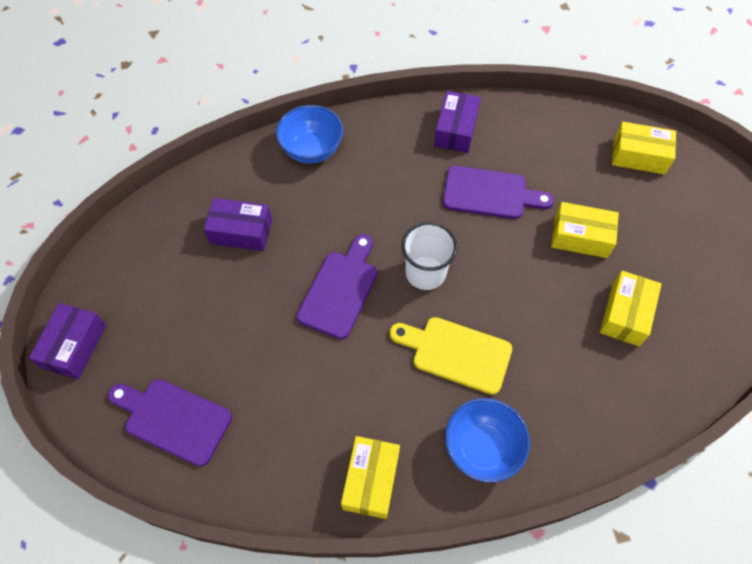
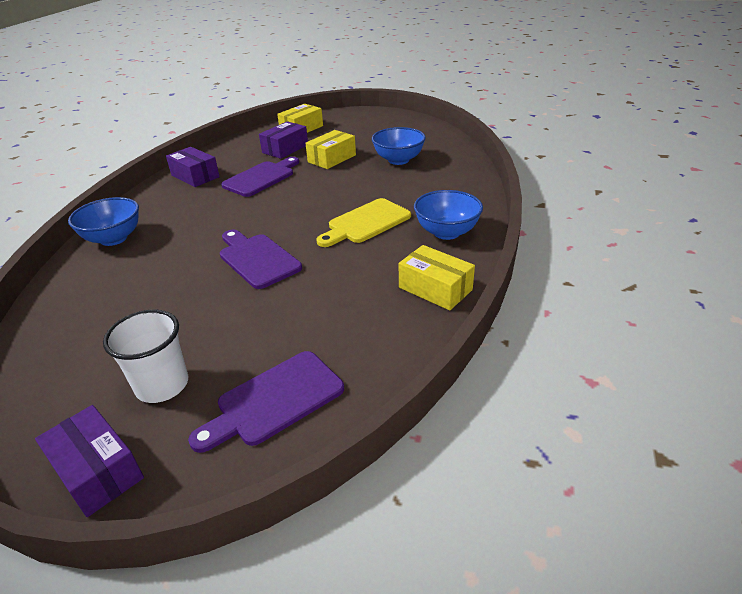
camera: 60 degrees left, 25 degrees down
purple box [203,198,272,251] -> purple box moved to [259,121,308,159]
white cup [402,222,458,290] -> white cup moved to [103,310,188,403]
yellow box [600,271,662,346] -> blue bowl [372,127,426,165]

